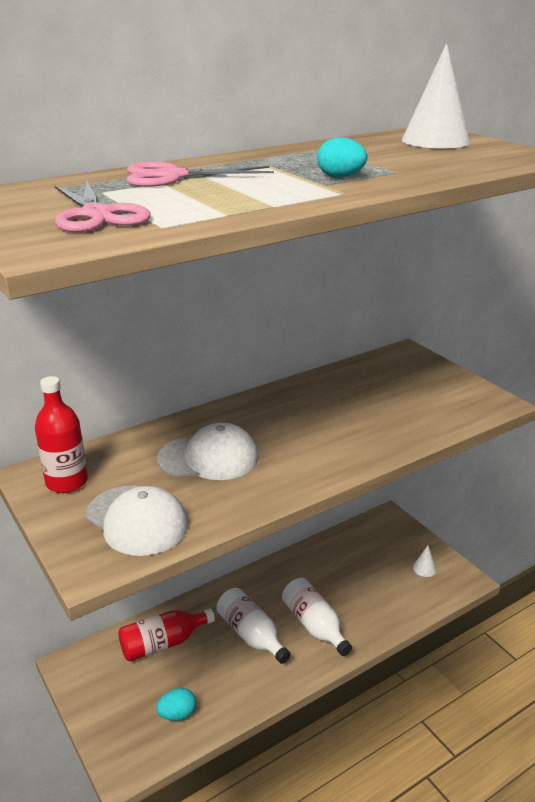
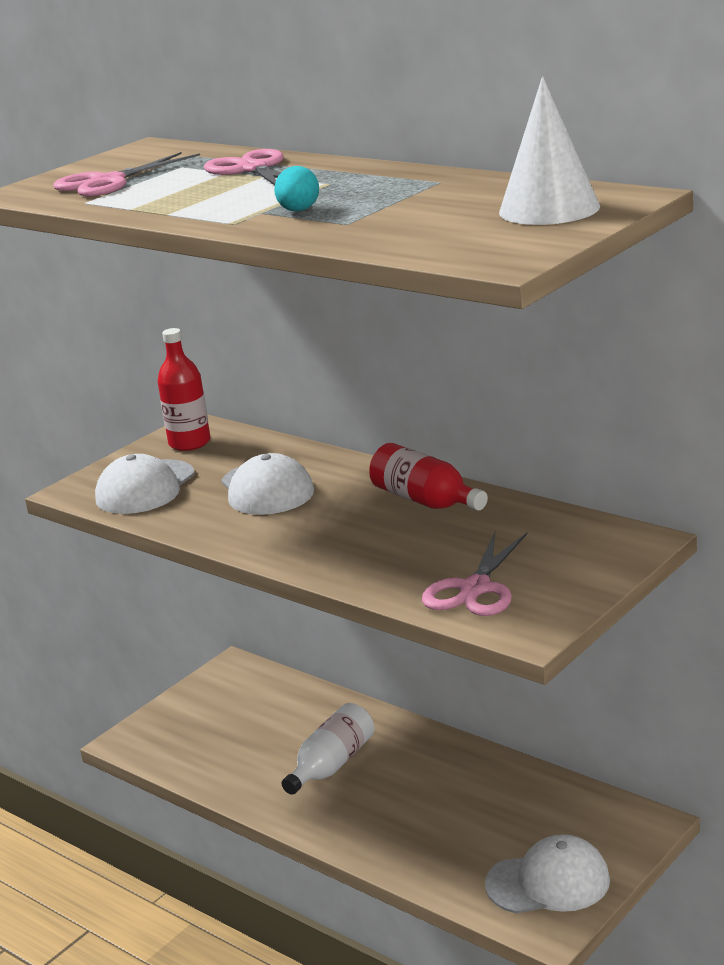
camera: 75 degrees right, 5 degrees down
red bottle [118,608,215,662] -> red bottle moved to [369,443,488,511]
turquoise egg [156,688,196,721] -> none
white bottle [282,578,352,656] -> none
white cone [413,546,437,577] -> white cap [485,834,610,914]
none -> pink scissors [422,532,527,616]

